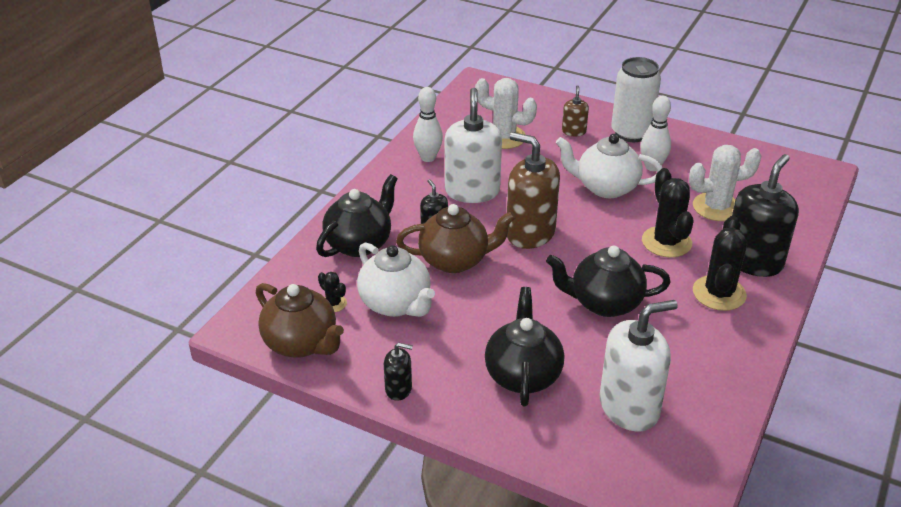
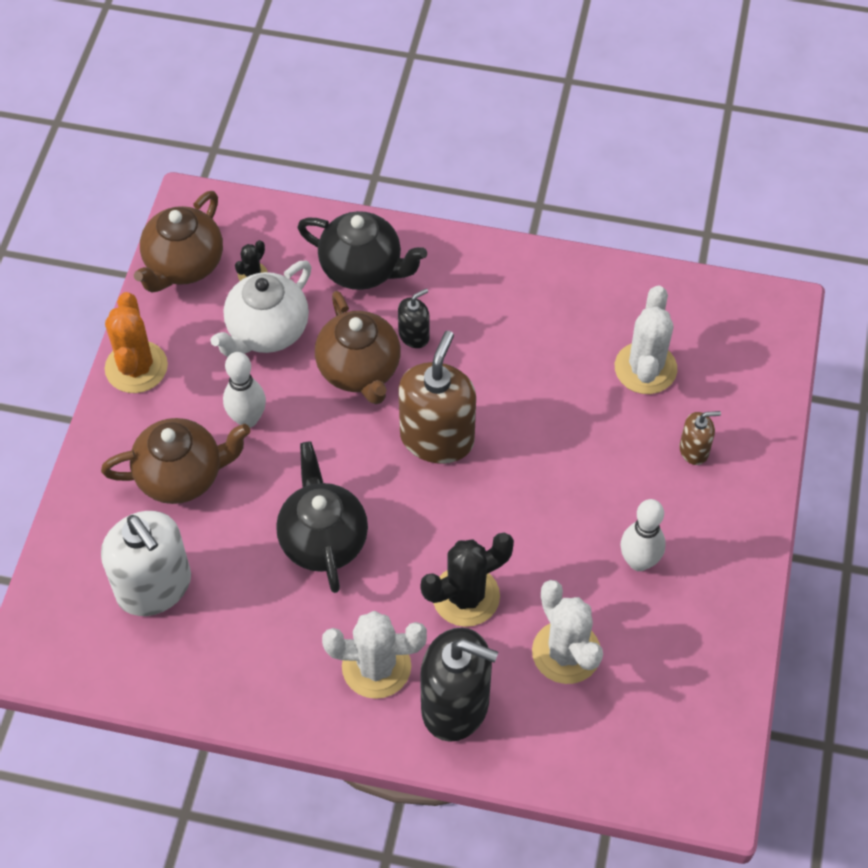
camera: 75 degrees right, 20 degrees up
black soap dispenser [384,343,413,401] -> orange cactus [105,292,168,393]
white bowling pin [413,87,443,162] -> white bowling pin moved to [223,352,266,428]
white soap dispenser [445,88,502,203] -> none
black teapot [485,287,564,406] -> brown teapot [101,418,251,504]
white teapot [556,134,662,198] -> none
white can [611,57,661,142] -> none
black cactus [693,216,747,311] -> white cactus [322,611,427,699]

